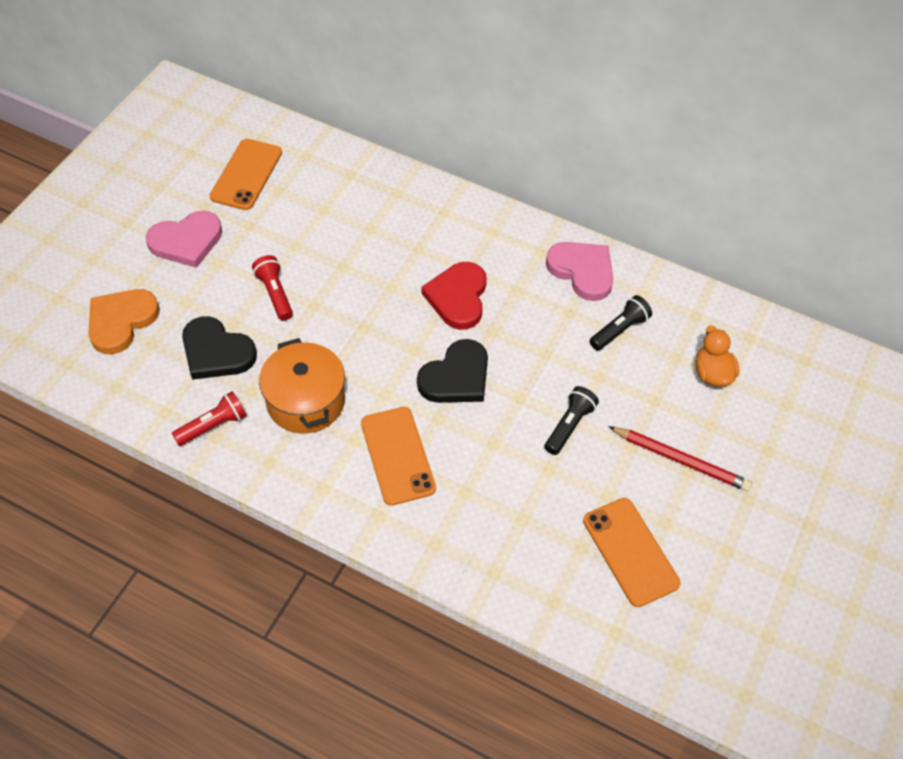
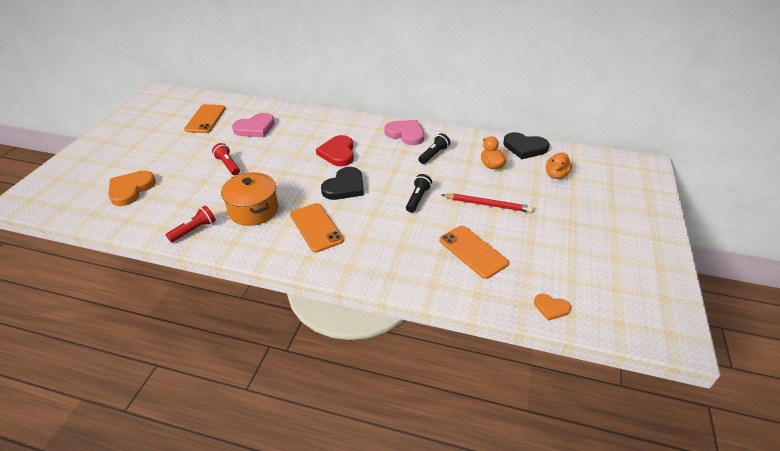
camera: 10 degrees left, 15 degrees down
pink heart [146,211,222,268] -> pink heart moved to [232,113,275,137]
black heart [182,316,257,380] -> black heart moved to [503,132,549,159]
none -> orange heart [534,293,571,321]
none -> orange duck [546,153,572,179]

